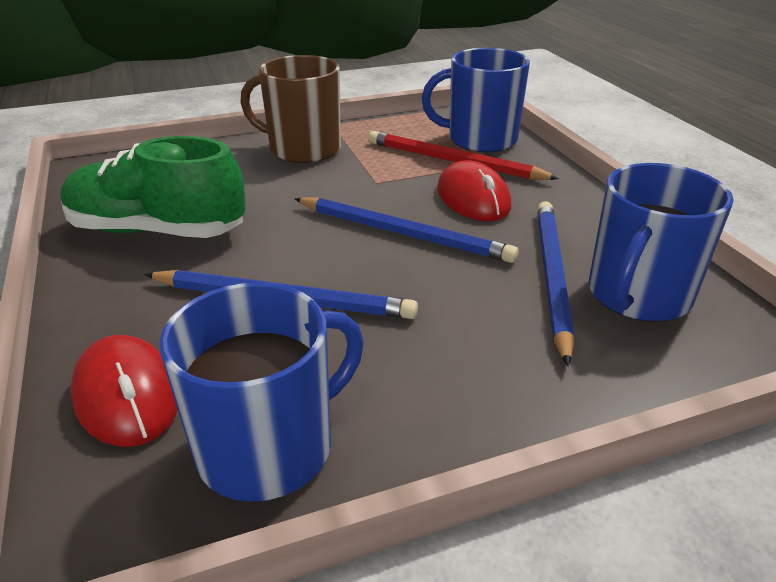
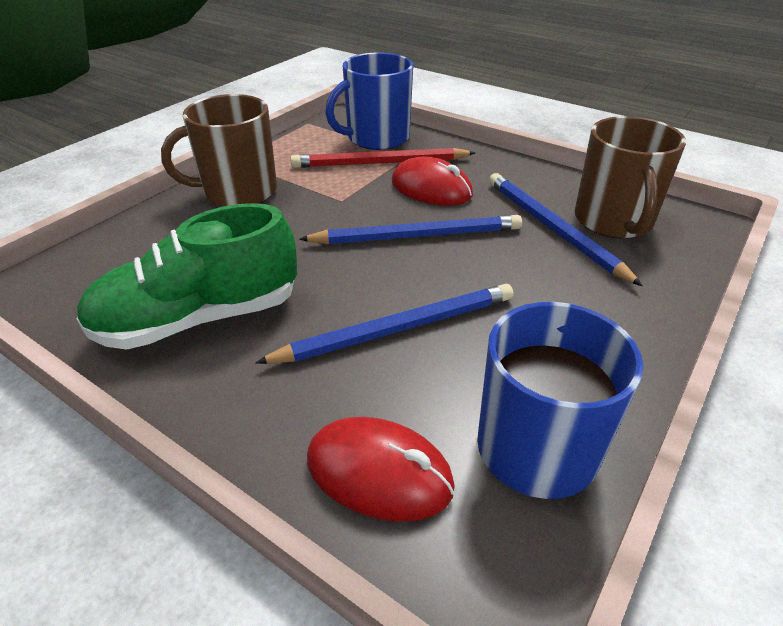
camera: 35 degrees left, 5 degrees up
blue mug [589,163,734,322] -> brown mug [574,116,686,239]

